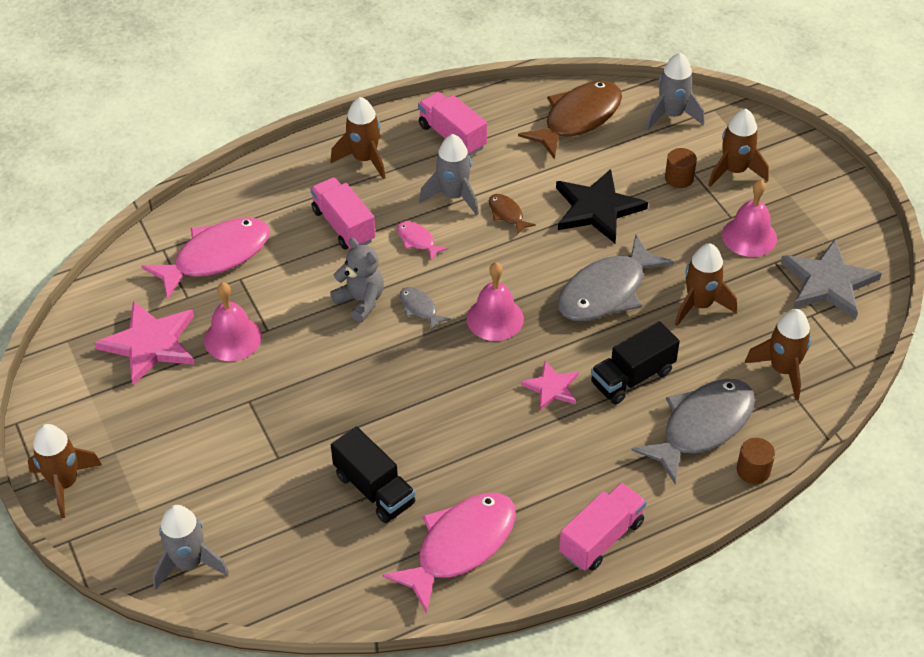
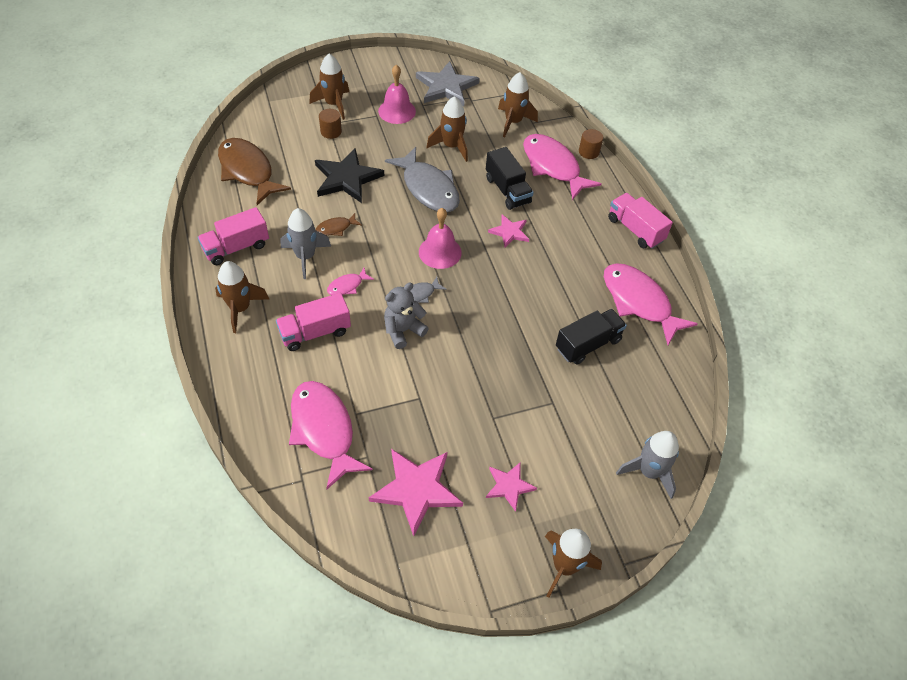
camera: 85 degrees left, 5 degrees up
pink bell [204,282,262,361] -> none
grey fish [631,379,755,484] -> pink fish [523,134,602,200]
grey rocket [646,53,704,130] -> none
none -> pink star [486,462,537,512]

